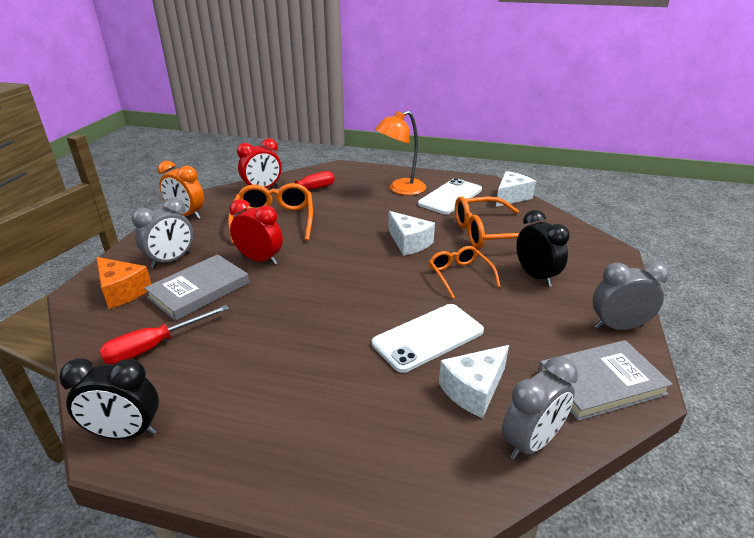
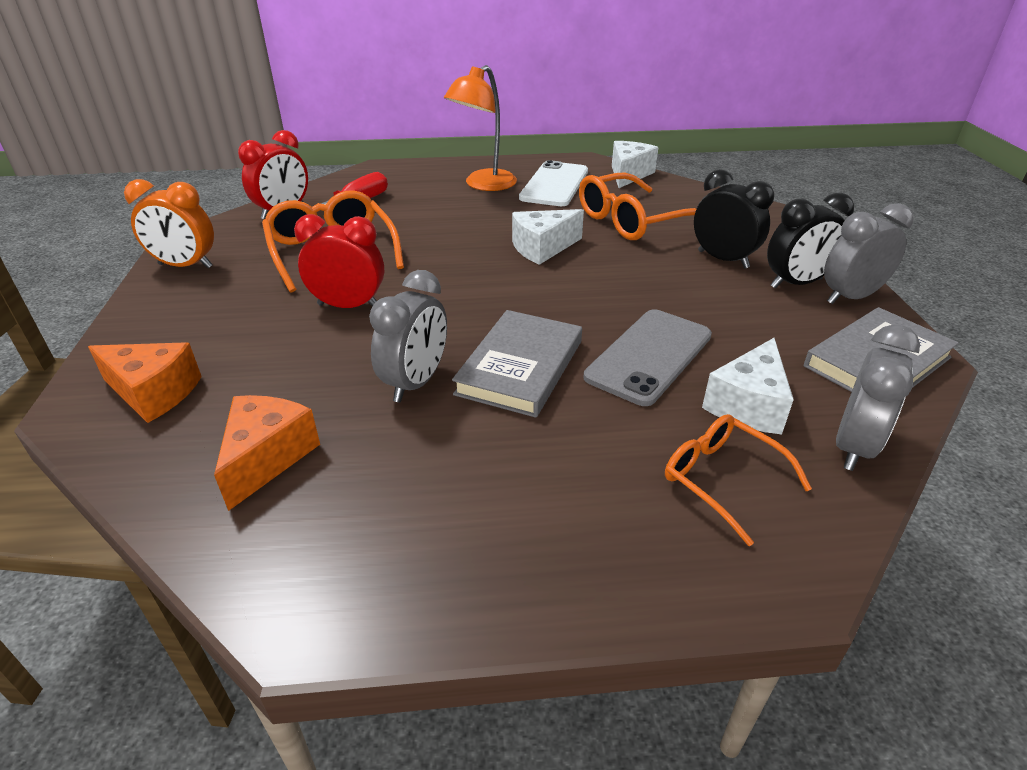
camera: 20 degrees left, 5 degrees up
black clock [59,358,159,439] -> black clock moved to [767,193,854,288]
red screwdriver [99,305,229,364] -> orange cheese [214,395,320,511]
grey clock [132,198,193,268] -> grey clock moved to [369,270,447,403]
grey book [144,254,249,321] -> grey book moved to [452,310,582,418]
white phone [372,304,484,373] -> grey phone [584,309,712,406]
white cheese [388,211,435,256] -> white cheese turned 120 degrees clockwise [512,209,584,265]
orange glasses [429,246,501,299] -> orange glasses moved to [665,414,812,546]

